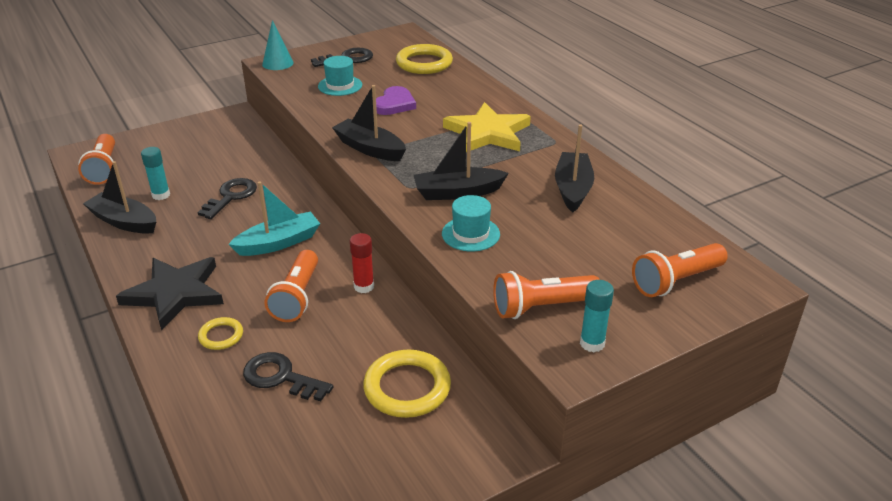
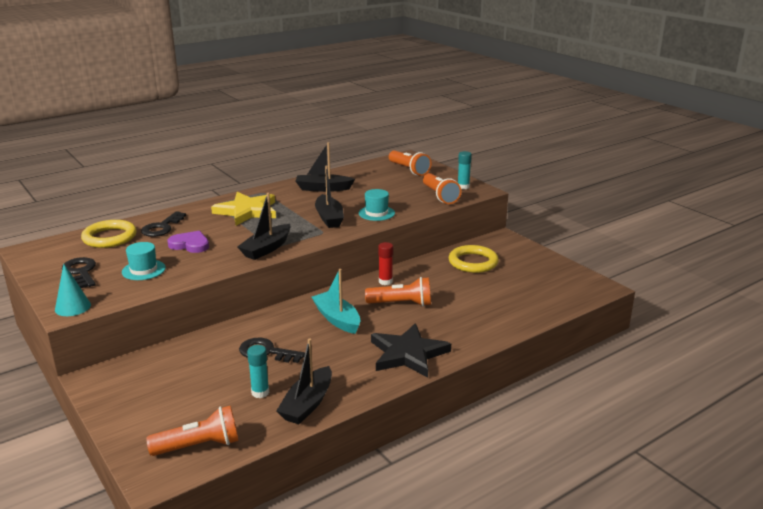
camera: 95 degrees left, 10 degrees down
yellow ring [198,317,243,350] -> none
black key [243,352,333,401] -> black key moved to [141,211,186,237]

